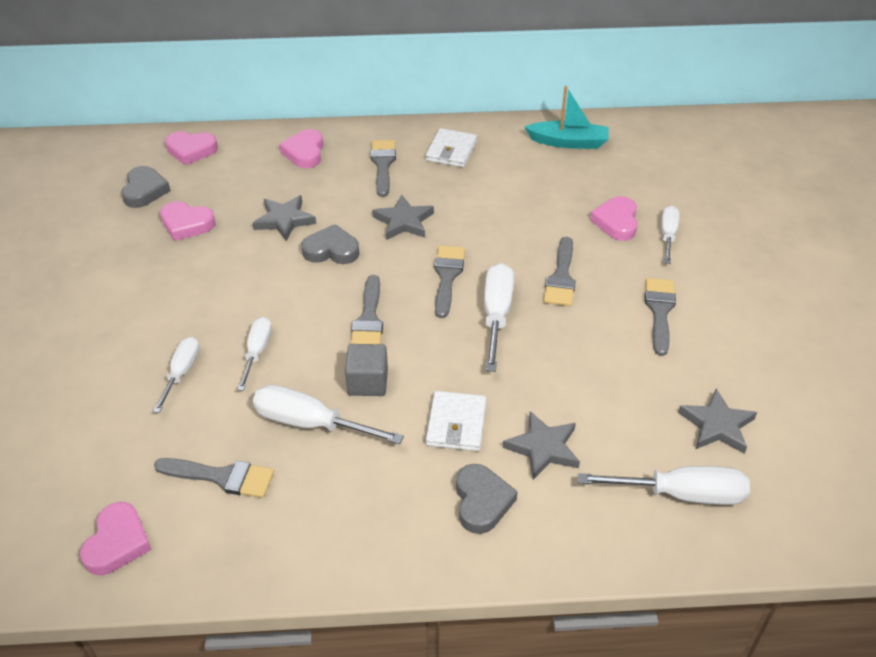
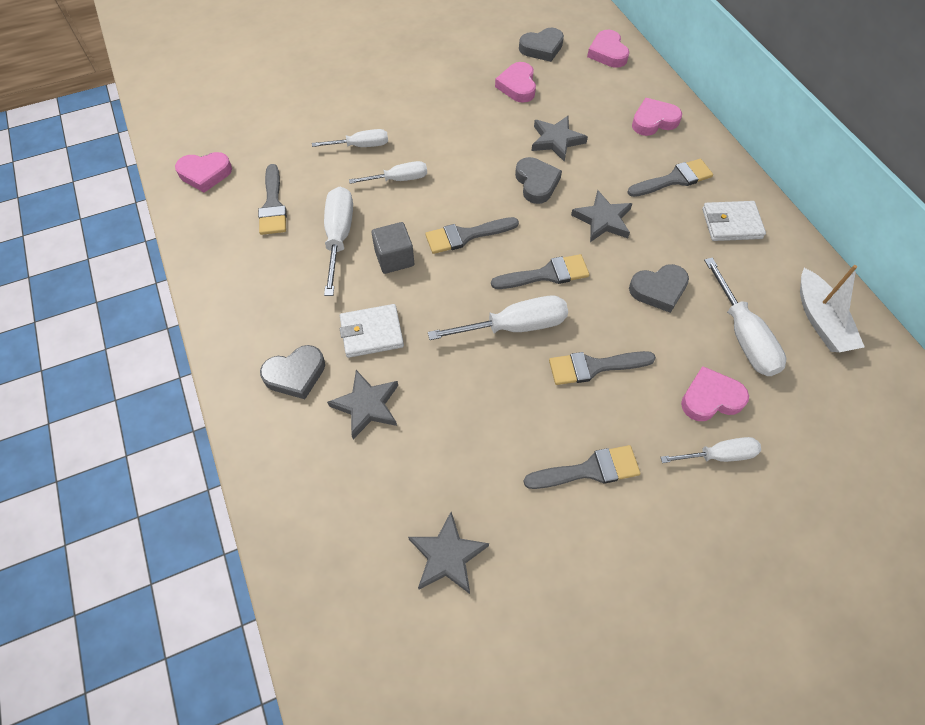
camera: 70 degrees right, 15 degrees up
turquoise boat [525,86,609,149] -> white boat [800,265,864,352]
white screwdriver [578,466,750,505] -> white screwdriver moved to [704,258,786,376]
none -> grey heart [629,264,689,313]

